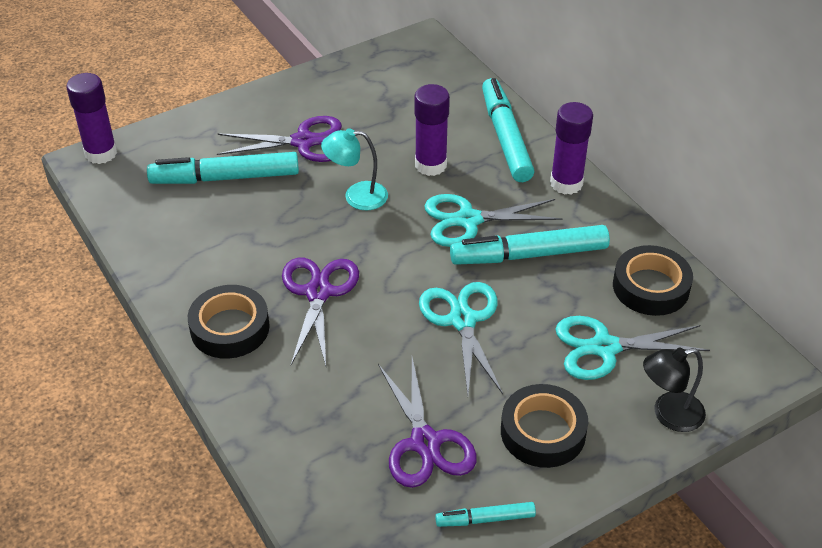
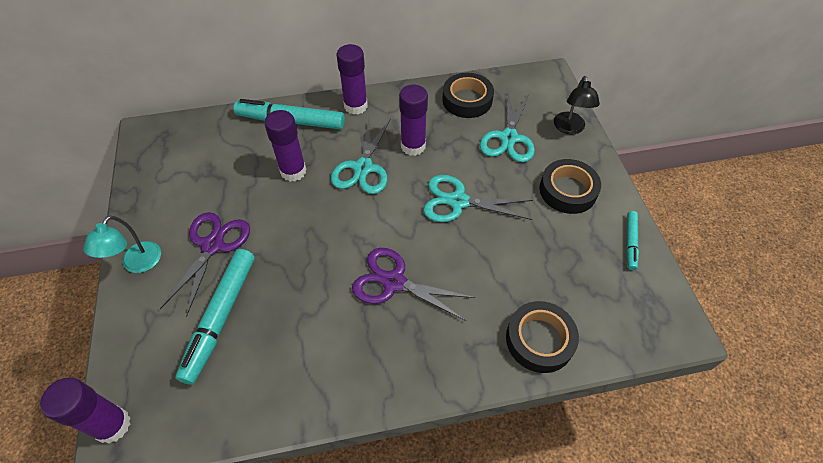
camera: 70 degrees left, 10 degrees up
black tape [188,285,270,359] -> black tape moved to [506,301,579,373]
turquoise lamp [321,128,388,210] -> turquoise lamp moved to [83,216,161,273]
purple scissors [378,357,477,488] -> none
turquoise marker [450,225,610,265] -> purple glue stick [399,84,428,156]

